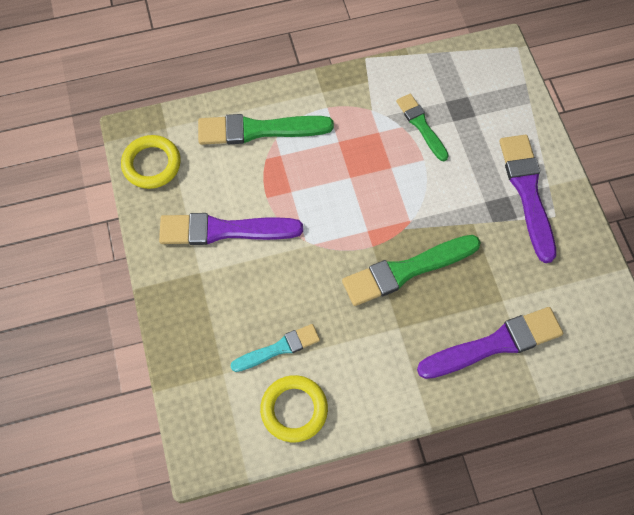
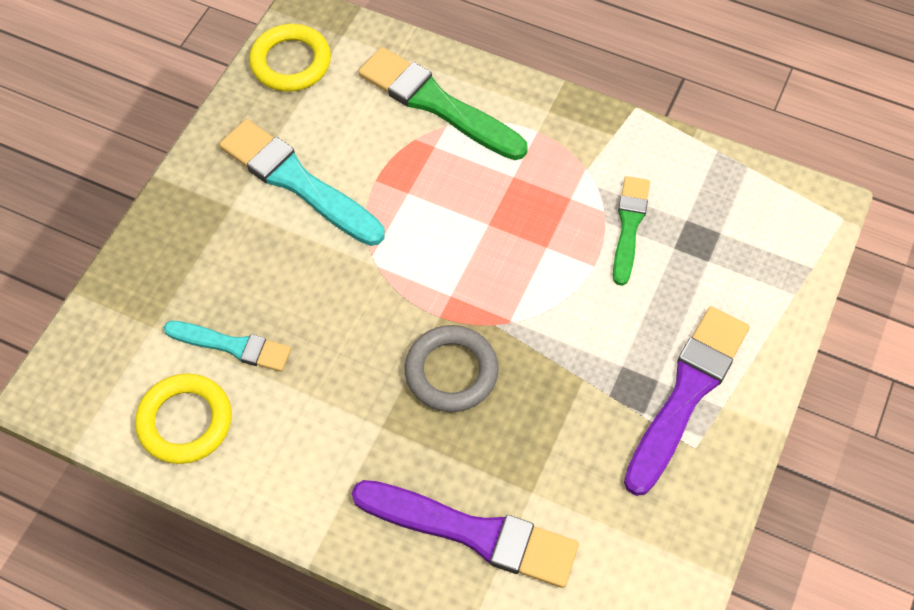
camera: 40 degrees right, 5 degrees down
purple brush [159,213,303,245] -> turquoise brush [219,119,385,246]
green brush [342,235,481,306] -> grey ring [405,325,499,412]

